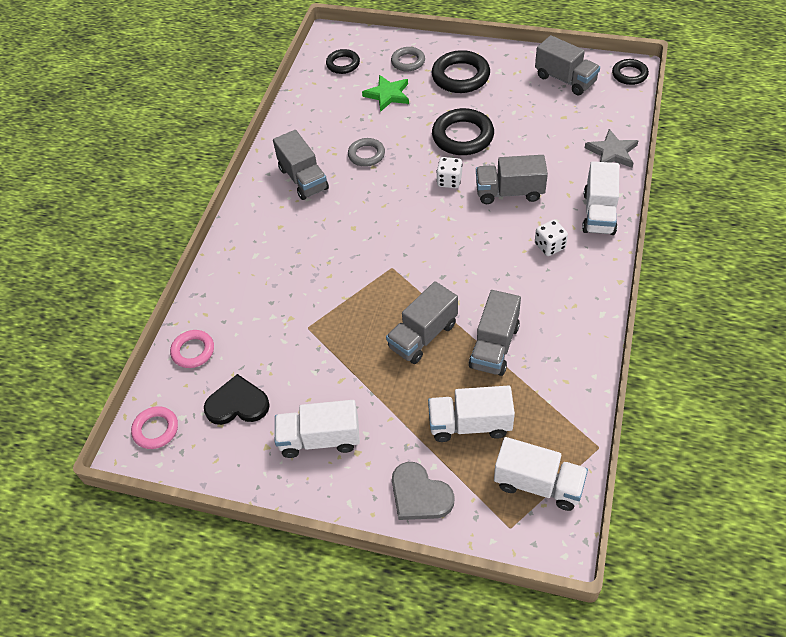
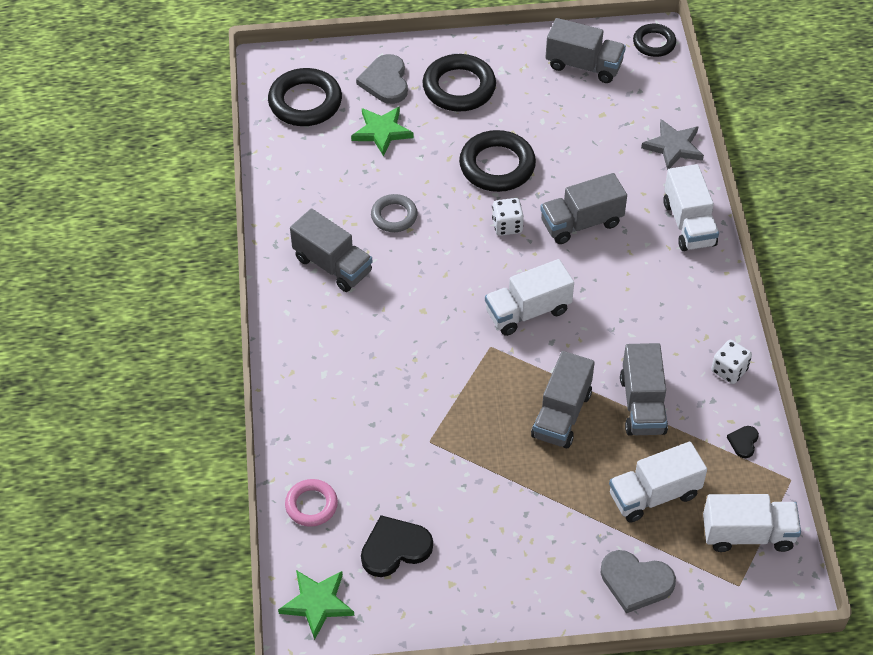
camera: 25 degrees left, 0 degrees up
pink ring [131,406,178,449] -> green star [278,570,354,640]
white truck [275,400,360,458] -> white truck moved to [485,259,574,336]
black ring [326,49,360,74] -> black ring [268,68,342,126], size x1.67
grey ring [391,47,425,71] -> grey heart [356,54,408,104]
white dice [535,220,568,256] -> white dice moved to [711,340,752,384]
none -> black heart [727,426,759,458]

